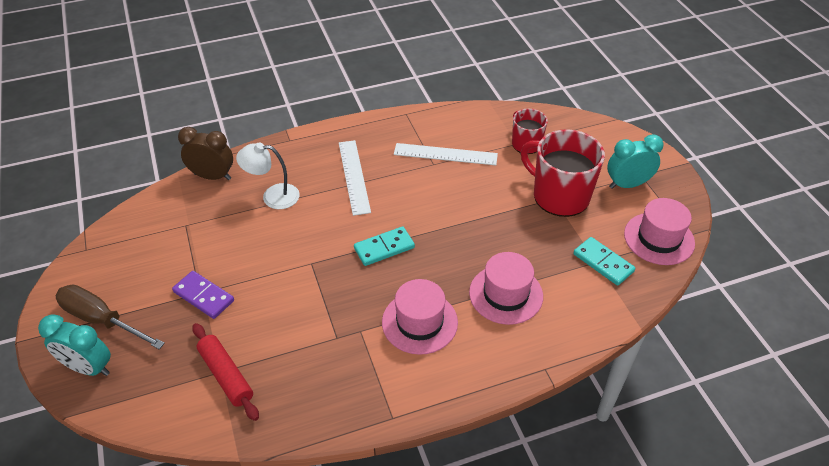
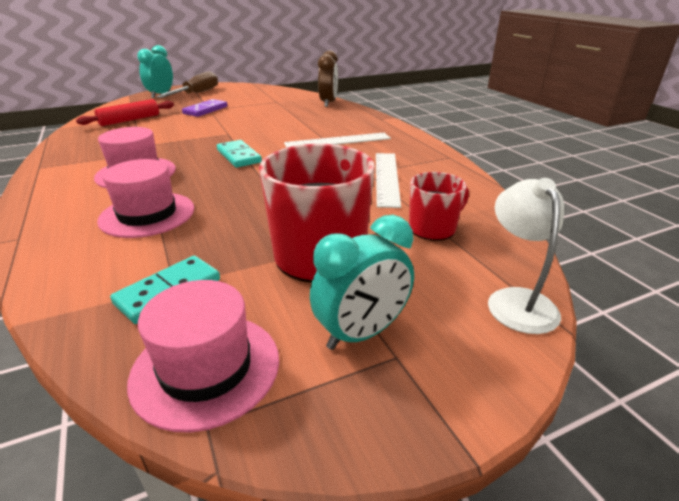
camera: 85 degrees right, 15 degrees down
white lamp [236,143,300,209] -> white lamp moved to [488,178,564,334]
turquoise clock [607,134,663,189] -> turquoise clock turned 75 degrees clockwise [310,215,414,350]

